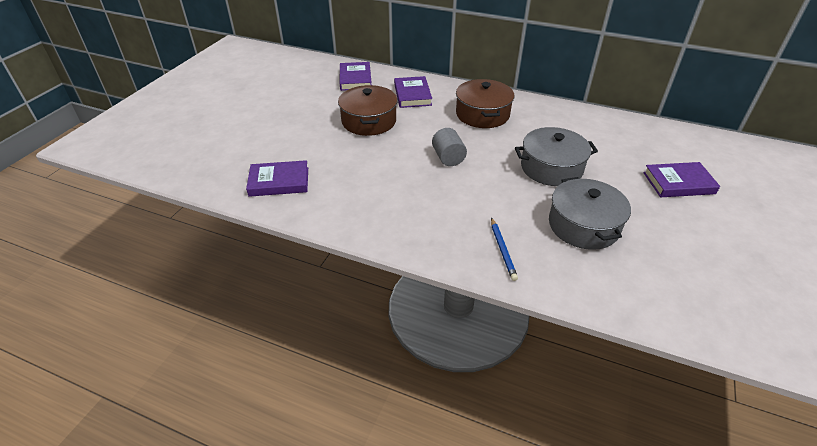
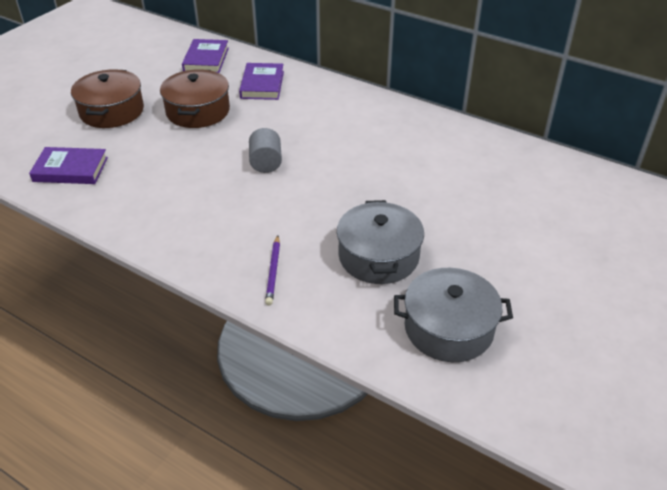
camera: 10 degrees right, 0 degrees up
brown pot [456,79,515,128] -> brown pot moved to [71,69,144,128]
blue pencil [491,218,518,281] -> purple pencil [265,235,280,305]
grey pot [515,127,598,186] -> grey pot moved to [394,268,513,362]
purple book [643,162,720,197] -> none

